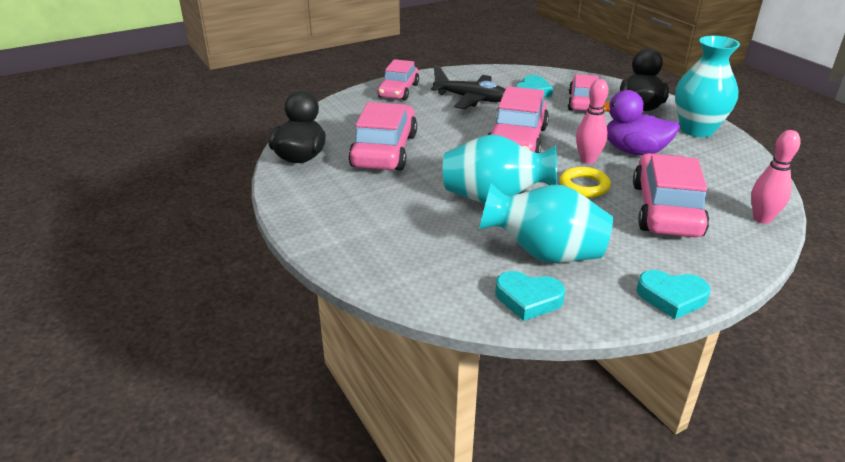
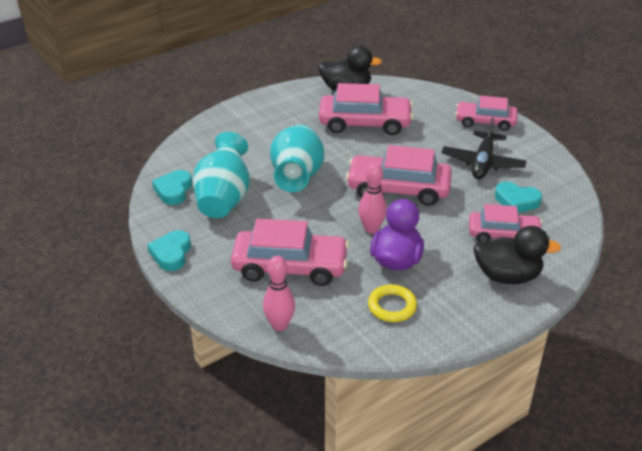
camera: 85 degrees right, 5 degrees up
yellow ring [560,167,611,198] -> yellow ring moved to [368,285,417,322]
turquoise vase [675,36,740,137] -> none

